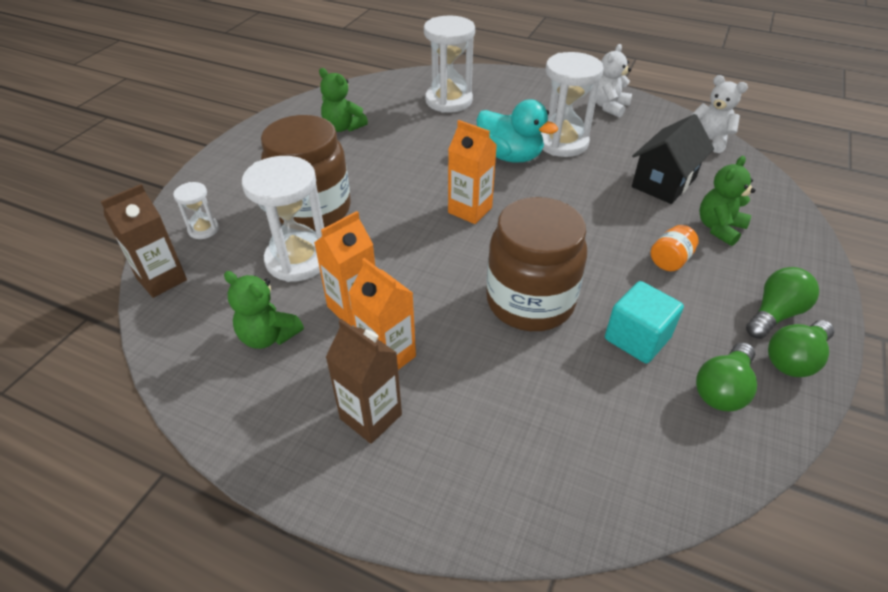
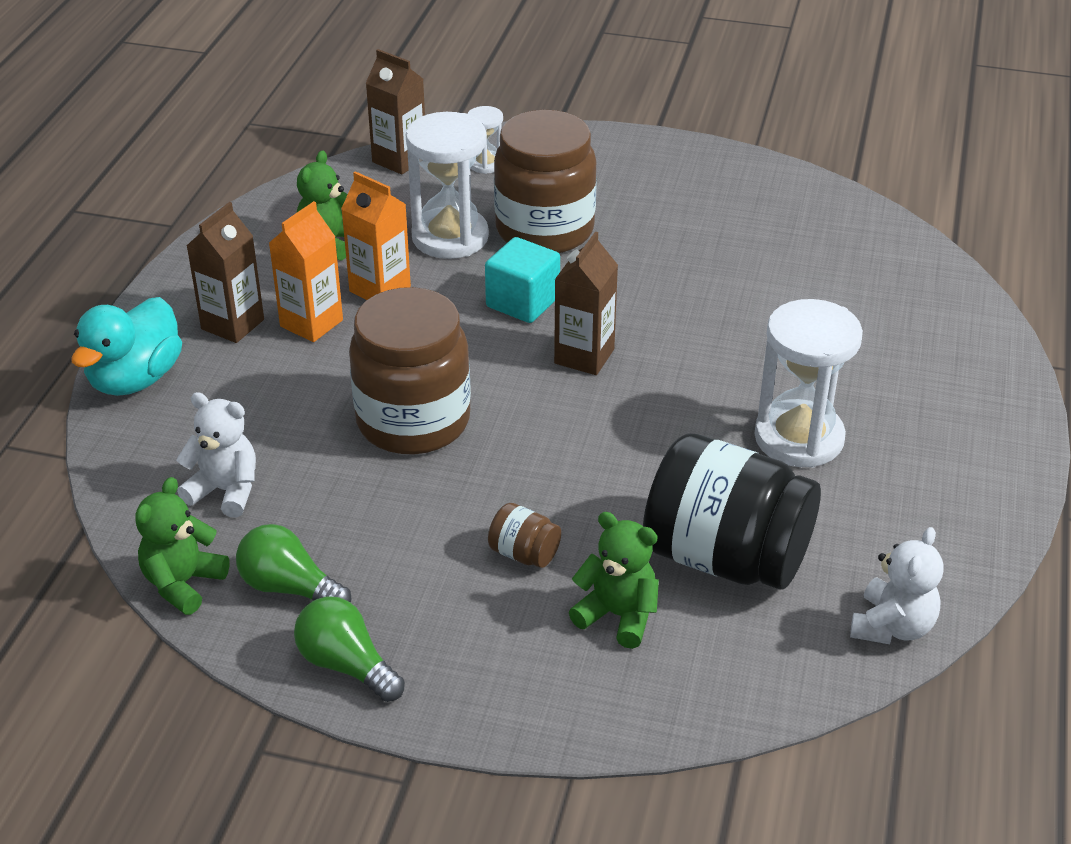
camera: 80 degrees right, 5 degrees down
green teddy bear [319,68,368,132] -> green teddy bear moved to [135,477,230,615]
white hourglass [424,15,475,113] -> none
orange carton [448,120,497,224] -> brown carton [554,232,618,375]
turquoise duck [476,99,558,162] -> turquoise duck moved to [72,297,182,396]
white teddy bear [596,44,632,118] -> white teddy bear moved to [176,392,256,518]
turquoise cube [605,281,684,364] -> turquoise cube moved to [485,237,560,323]
black house [632,114,714,204] -> black jar [643,433,821,589]
orange jar [651,225,699,271] -> brown jar [488,503,561,568]
green light bulb [746,267,819,339] -> none

